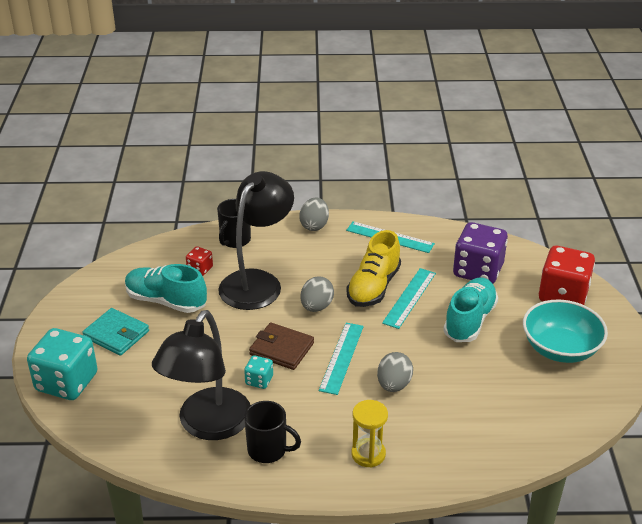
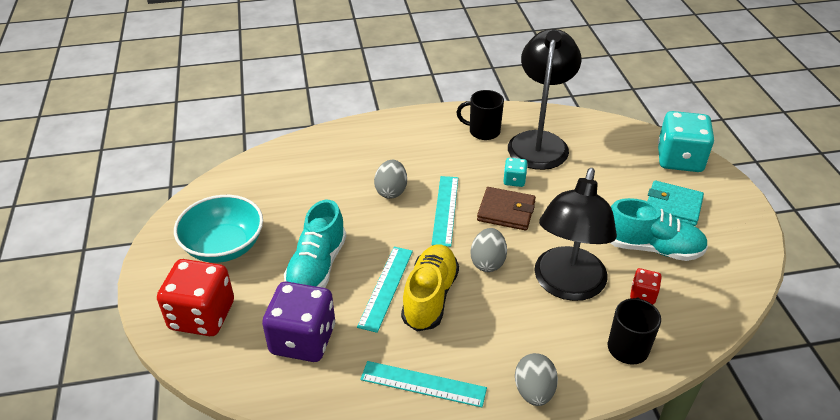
camera: 170 degrees right, 5 degrees up
yellow hourglass [351,400,388,468] -> none

